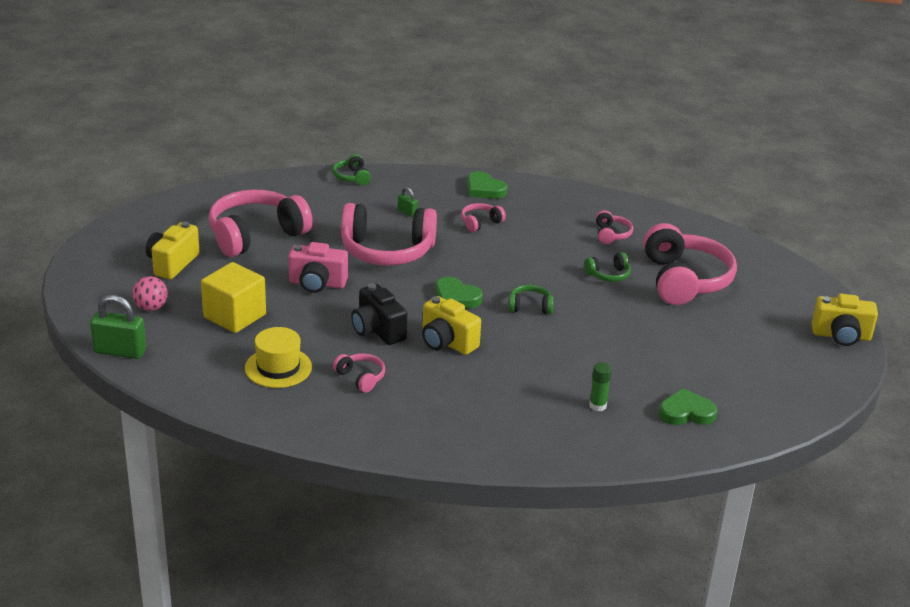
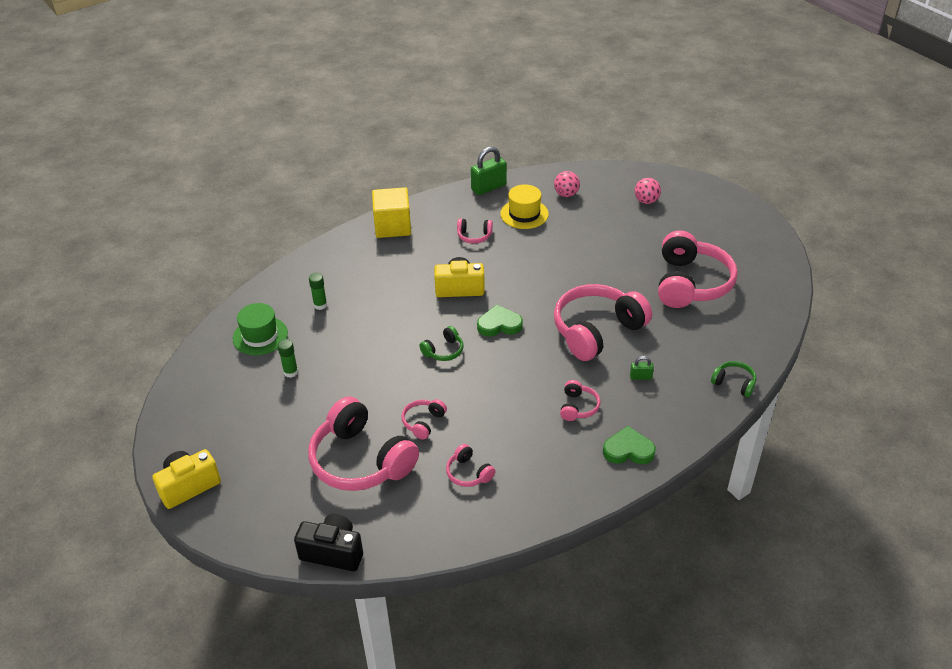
camera: 140 degrees right, 10 degrees up
green padlock [90,295,146,359] -> green padlock moved to [471,146,507,195]
yellow camera [146,222,200,279] -> none
yellow cube [201,262,266,333] -> yellow cube moved to [372,187,411,238]
pink camera [288,242,348,293] -> none
black camera [351,284,407,345] -> black camera moved to [294,514,363,571]
green headphones [584,252,631,282] -> pink headphones [401,399,447,440]
green heart [659,388,717,425] -> green hat [233,303,288,355]
none -> green glue stick [278,339,298,378]
none -> pink ball [554,171,580,197]

